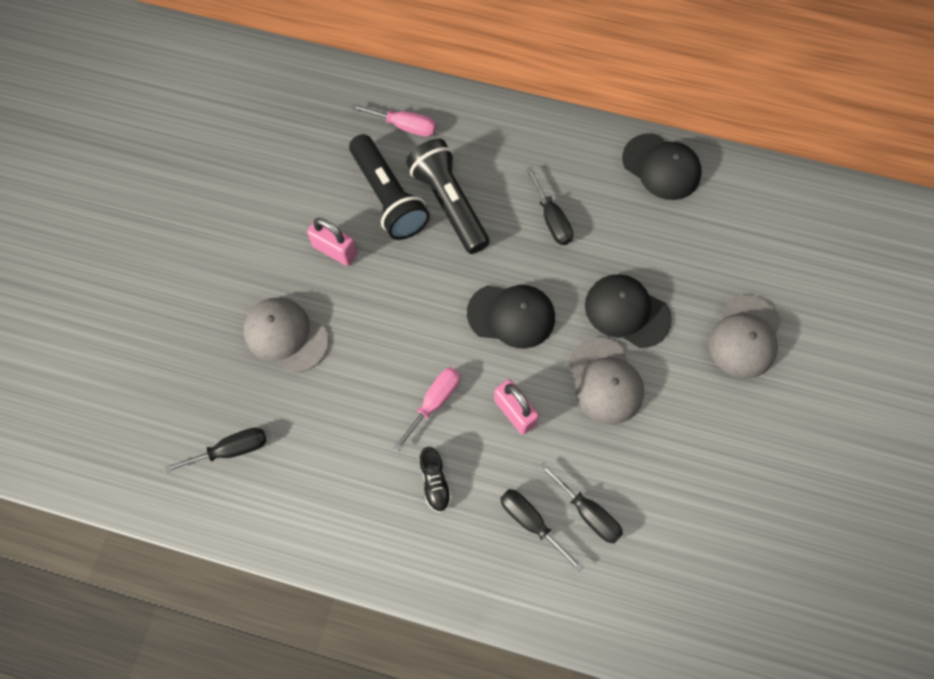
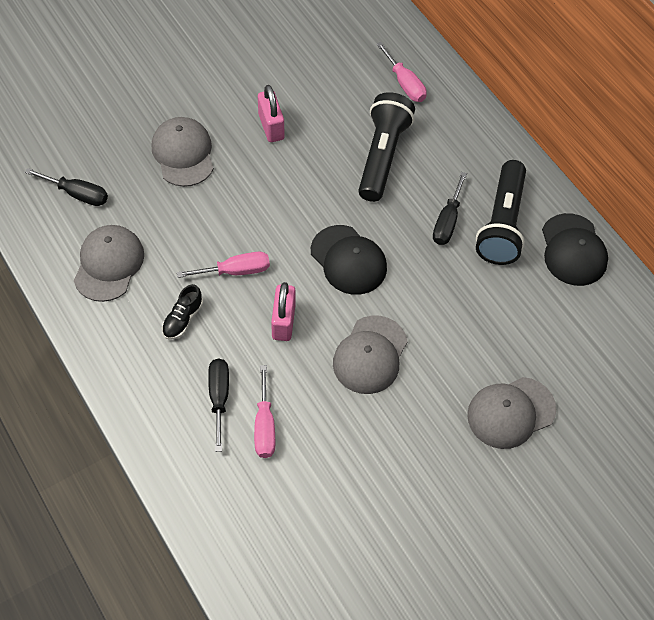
camera: 40 degrees right, 10 degrees down
black flashlight [349,134,430,240] -> black flashlight moved to [476,160,526,265]
black screwdriver [540,463,623,543] -> pink screwdriver [254,365,275,458]
black cap [585,274,672,348] -> none
none -> grey cap [74,225,144,302]

